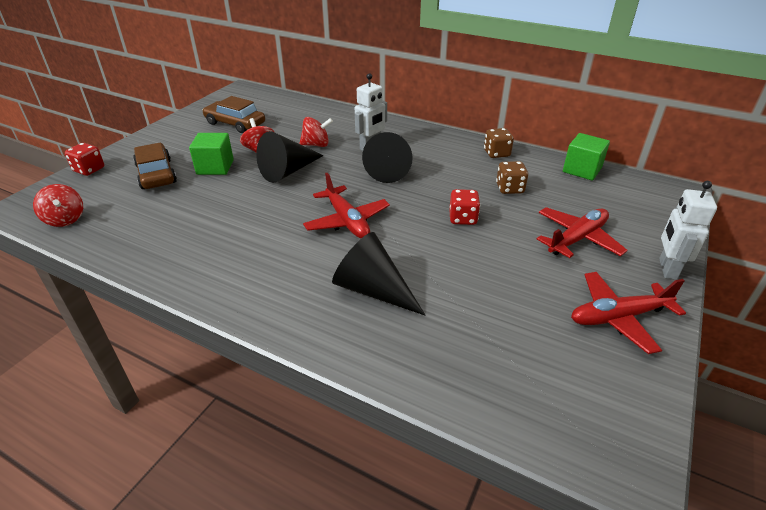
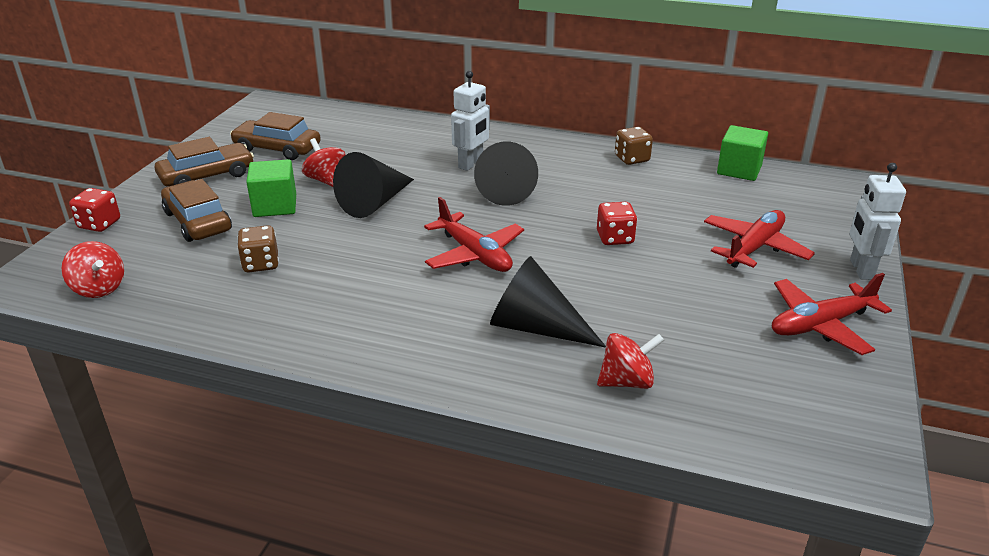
camera: 10 degrees left, 5 degrees down
red spinning top [300,117,333,147] -> red spinning top moved to [597,333,664,389]
brown dice [496,161,528,194] -> brown dice moved to [237,225,279,272]
none -> brown car [155,137,254,186]

